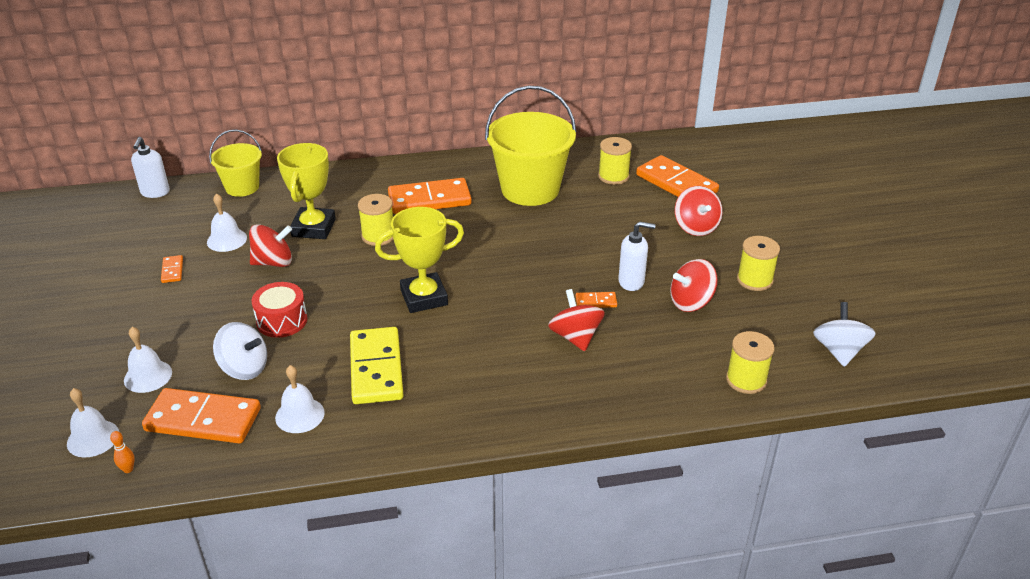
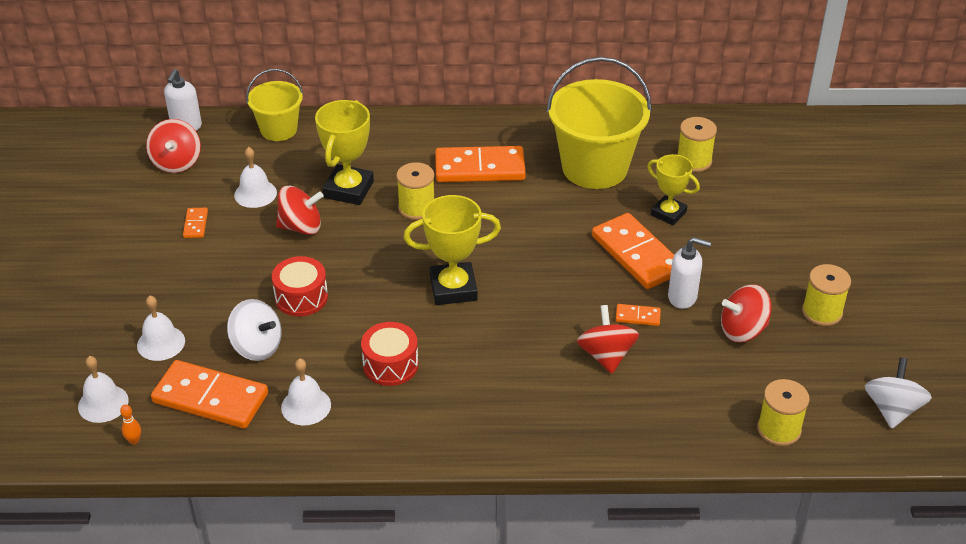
camera: 10 degrees right, 5 degrees up
yellow domino [350,327,404,404] -> red drum [361,322,418,386]
orange domino [636,155,719,197] -> orange domino moved to [592,213,674,289]
red spinning top [675,186,723,236] -> red spinning top moved to [146,119,201,173]
none -> yellow trophy [647,154,700,225]

